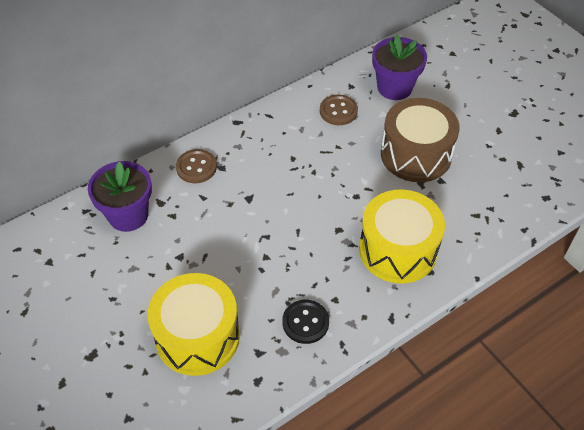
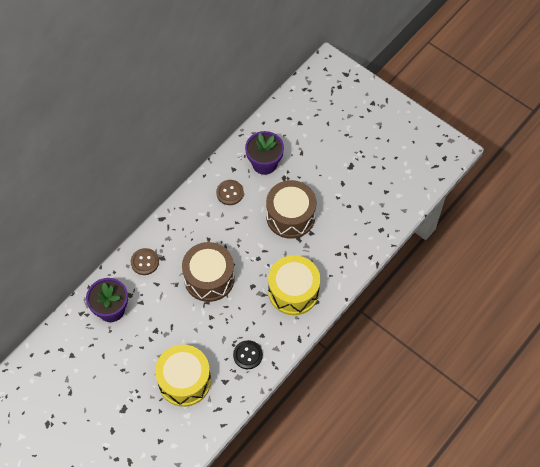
camera: 15 degrees left, 10 degrees up
none -> brown drum [182,242,235,302]

